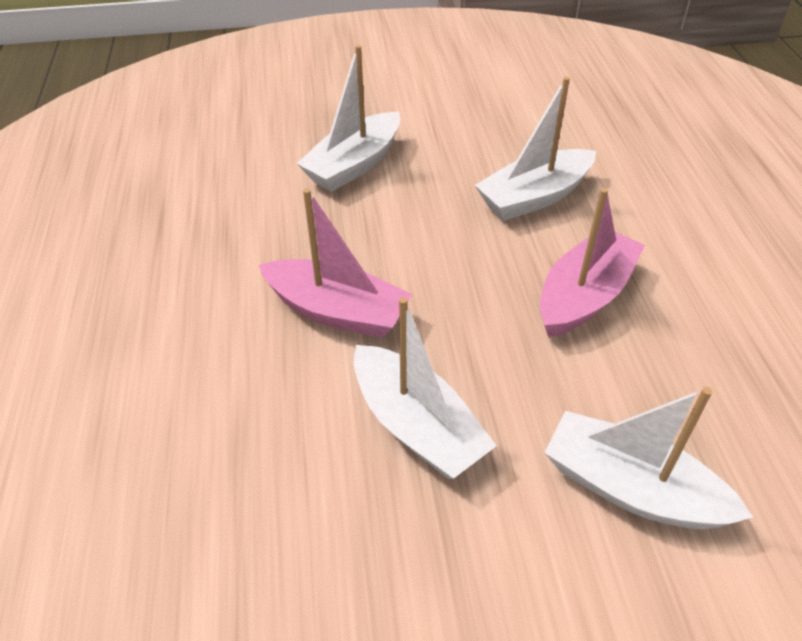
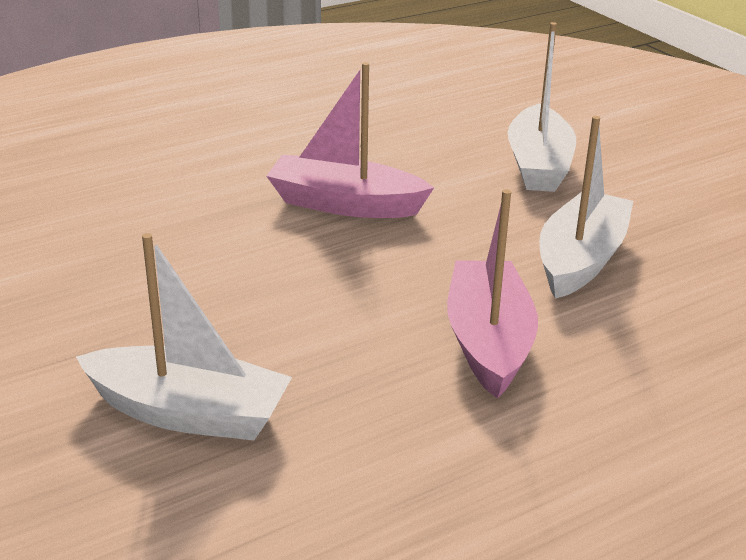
camera: 115 degrees left, 15 degrees down
white boat [475,77,596,221] -> none

